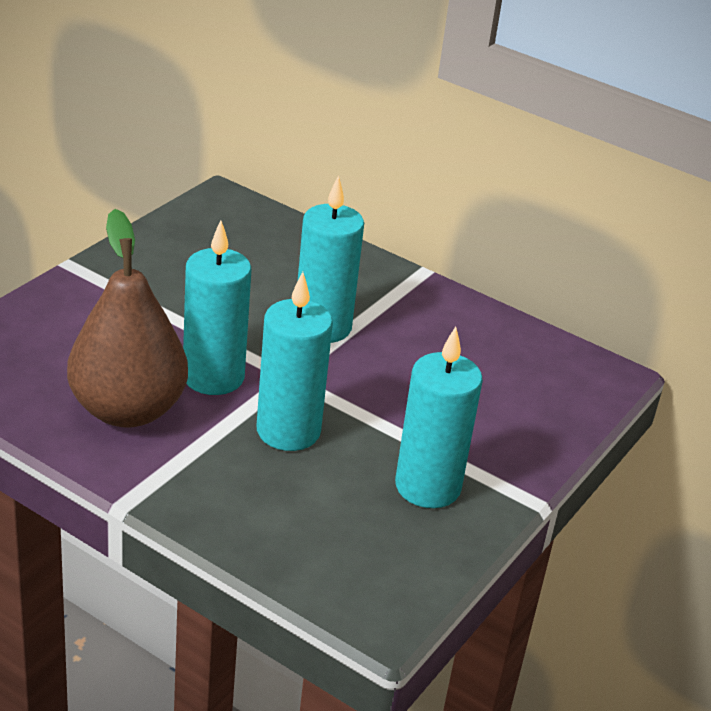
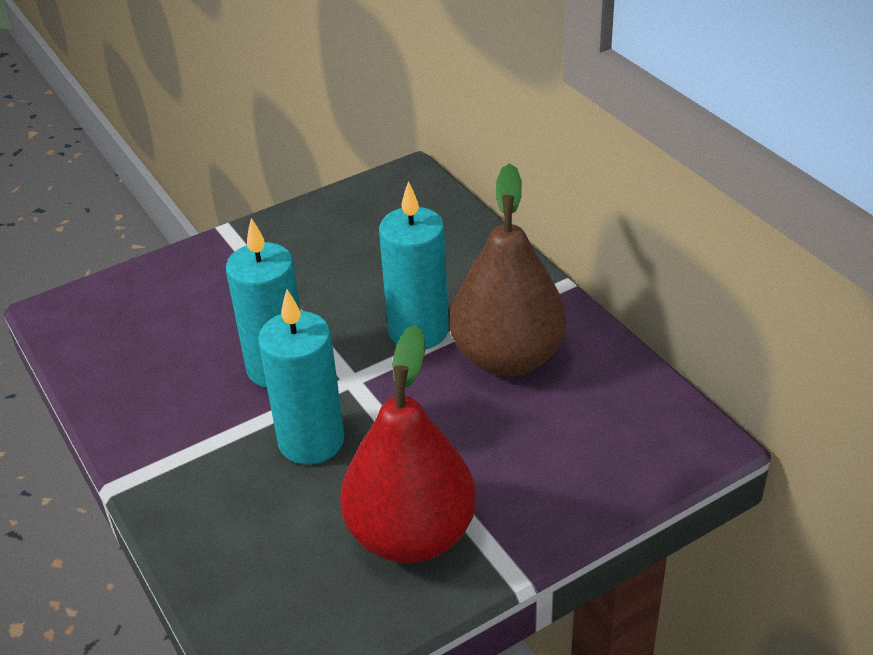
camera: 30 degrees right, 5 degrees up
brown pear [67,209,188,428] -> brown pear moved to [450,163,566,376]
turquoise candle [395,327,483,508] -> red pear [340,325,476,563]

